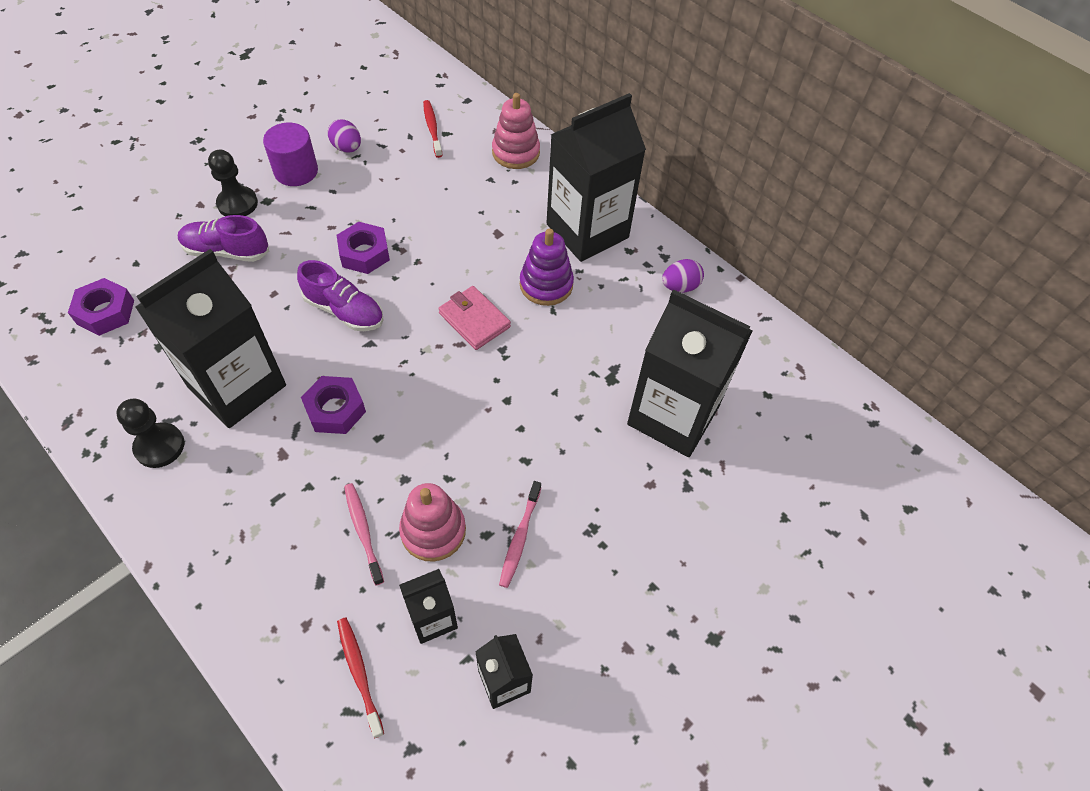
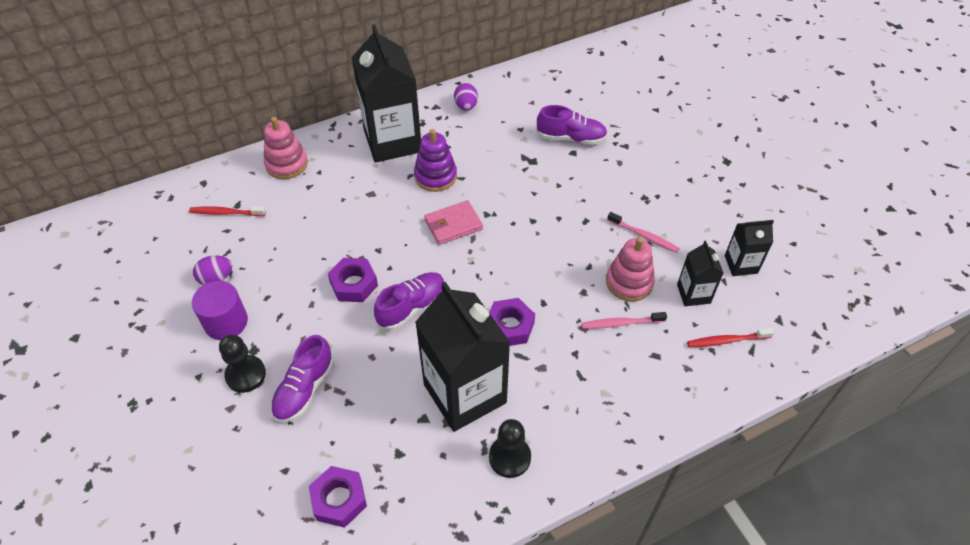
camera: 70 degrees left, 5 degrees down
black carton [627,289,752,457] -> purple shoe [536,105,608,145]

